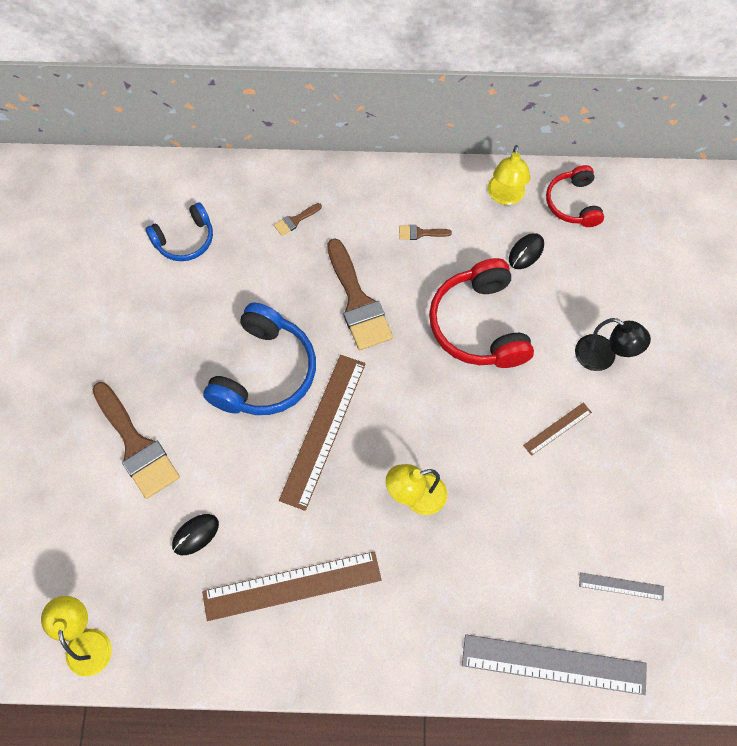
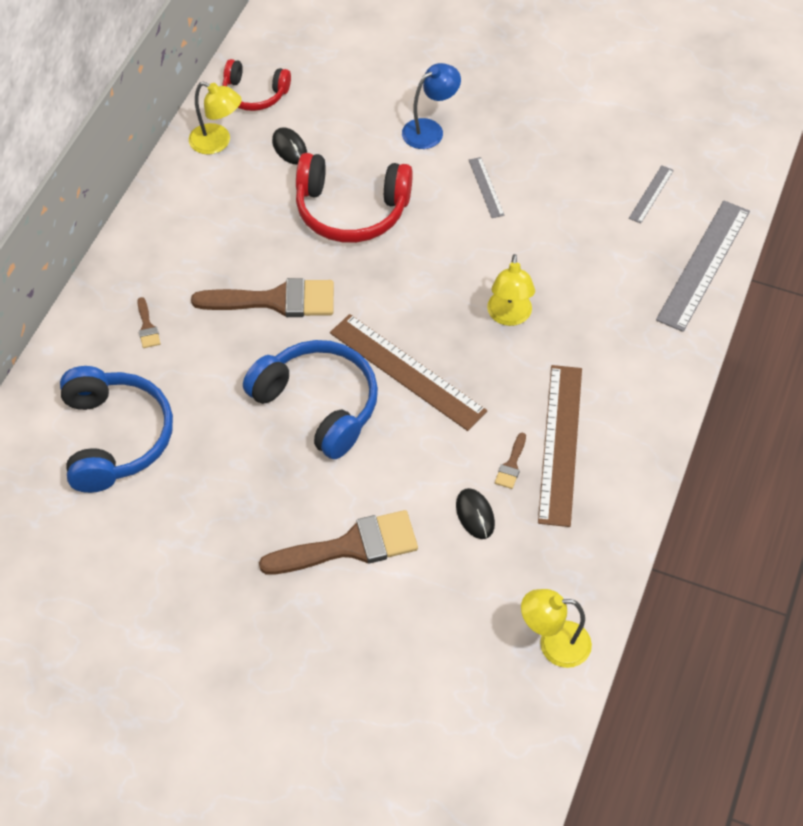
camera: 70 degrees left, 10 degrees down
blue headphones [145,203,213,261] -> blue headphones [60,366,173,493], size x1.65
brown brush [399,225,452,240] -> brown brush moved to [495,433,526,489]
brown ruler [523,403,592,456] -> grey ruler [469,157,505,218]
black lamp [575,318,651,371] -> blue lamp [402,63,461,149]

